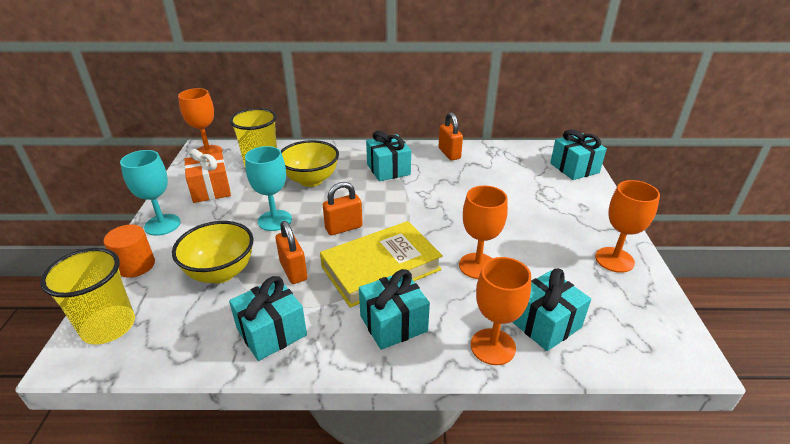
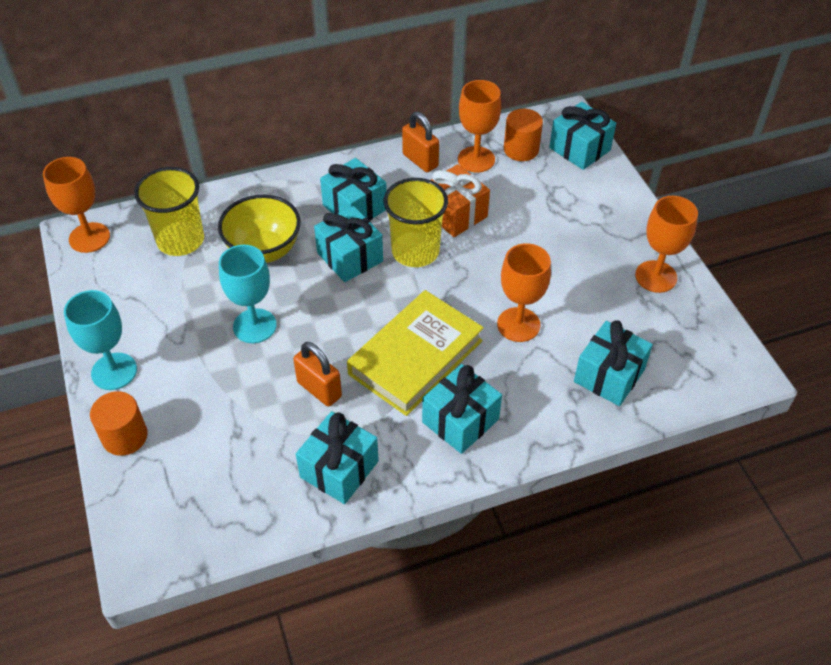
camera: 20 degrees left, 15 degrees up
yellow cup [40,248,135,345] -> yellow cup moved to [383,178,448,267]
yellow bowl [172,221,254,283] -> none
orange gift [184,149,231,203] -> orange gift moved to [431,164,490,237]
orange padlock [323,182,363,235] -> none
orange goblet [471,257,531,365] -> orange goblet moved to [458,80,501,172]
none -> turquoise gift [314,206,383,282]
none -> orange cylinder [504,109,543,161]

